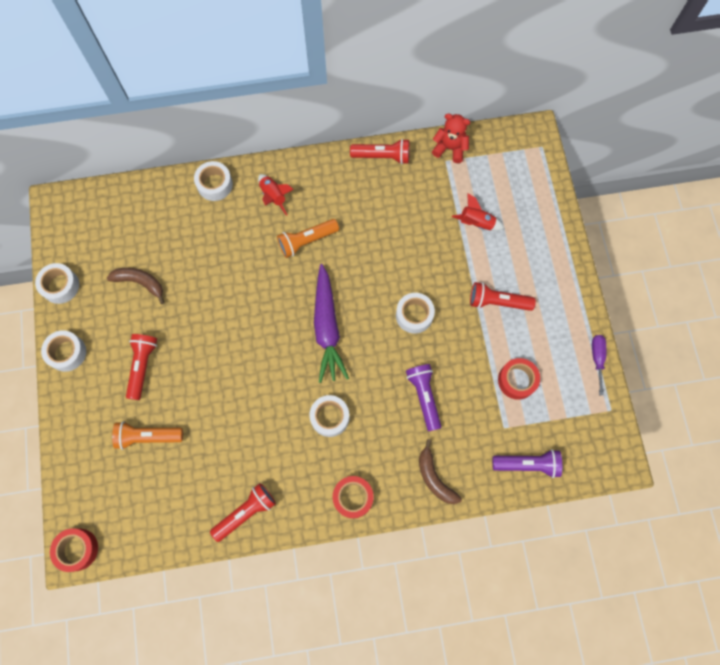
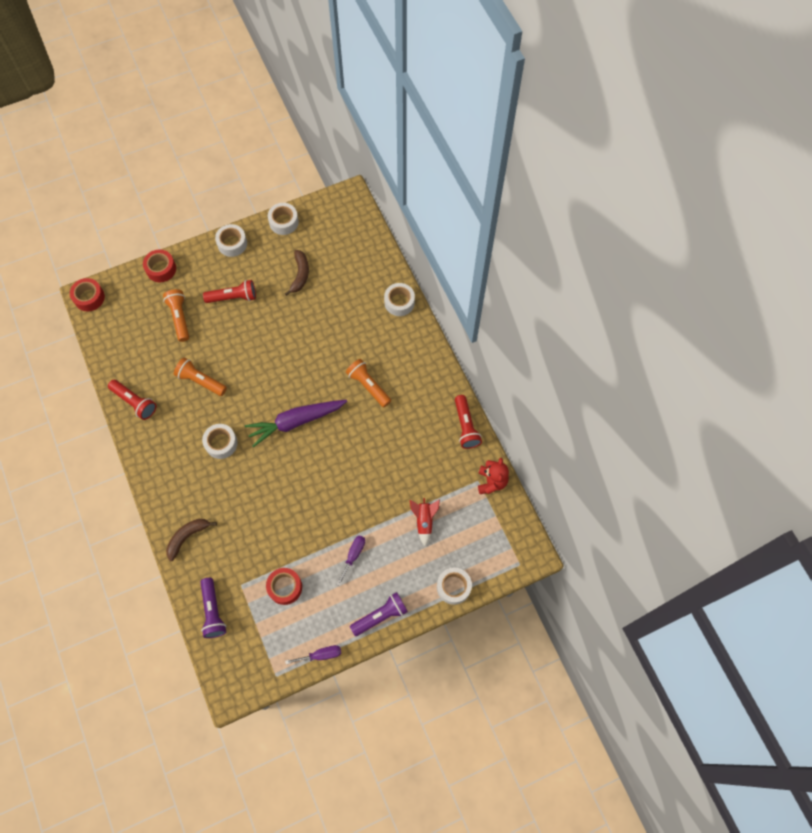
camera: 75 degrees right, 5 degrees down
red rocket [258,174,293,216] -> none
red tape [333,476,374,518] -> red tape moved to [143,249,176,282]
white tape [396,293,435,334] -> white tape moved to [437,568,472,605]
purple flashlight [406,364,441,431] -> purple flashlight moved to [350,592,408,636]
red flashlight [470,282,536,311] -> purple screwdriver [336,535,365,586]
none -> orange flashlight [174,358,227,396]

